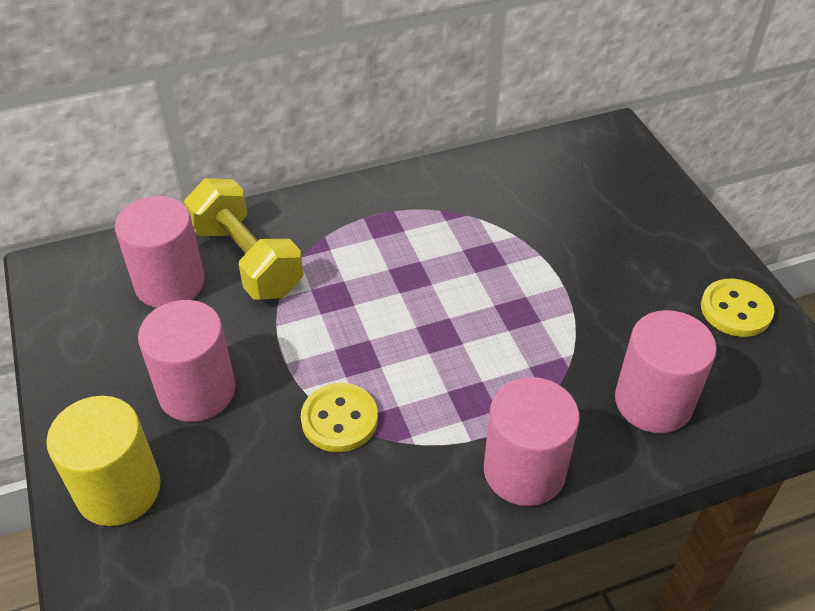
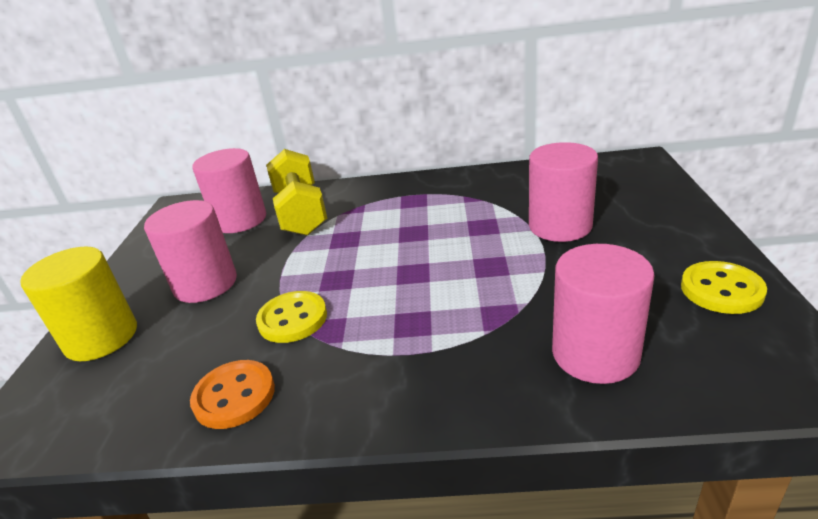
camera: 25 degrees right, 15 degrees down
pink cylinder [484,377,580,506] -> pink cylinder moved to [529,142,598,242]
none -> orange button [190,360,275,429]

